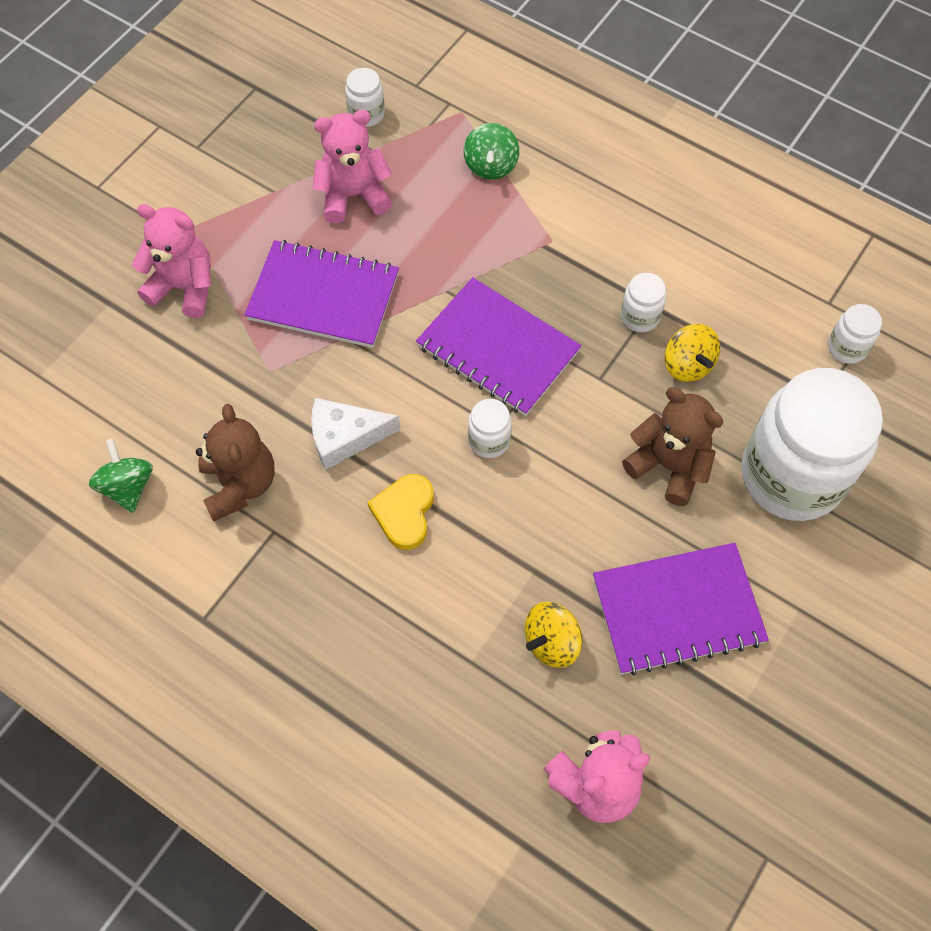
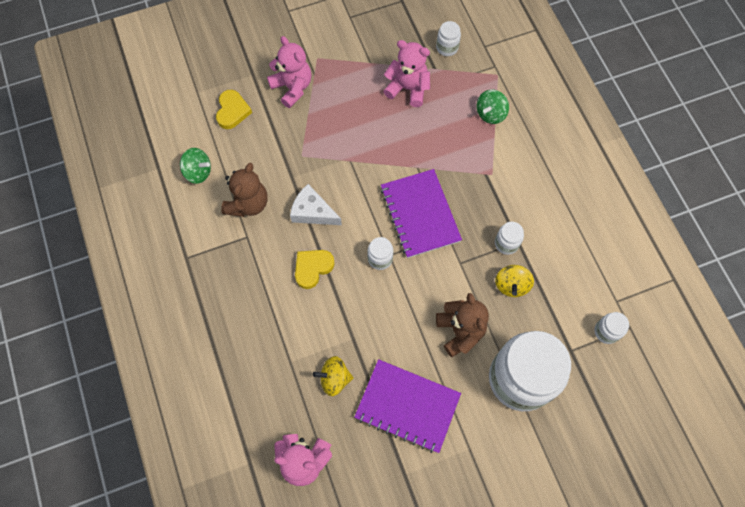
camera: 35 degrees right, 5 degrees up
green spinning top [89,439,153,513] -> green spinning top turned 90 degrees clockwise [180,148,211,184]
purple notebook [244,240,399,348] -> none
none -> yellow heart [216,90,252,129]

